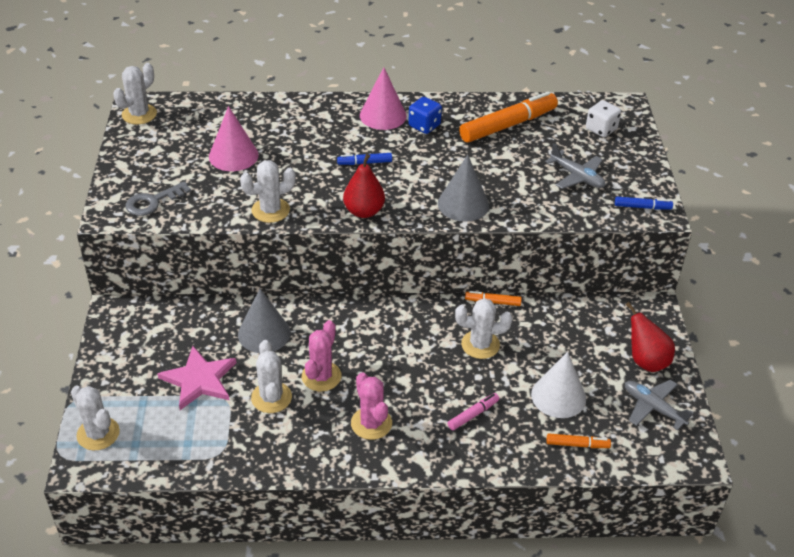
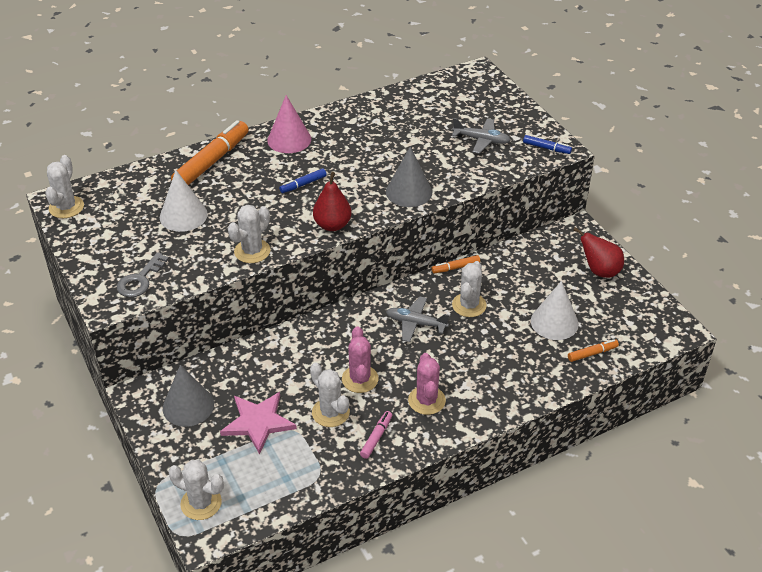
camera: 25 degrees left, 0 degrees up
pink cone [209,106,259,171] -> white cone [160,170,208,232]
grey cone [238,289,291,353] -> grey cone moved to [163,365,214,427]
pink cactus [351,372,392,440] -> pink cactus turned 45 degrees clockwise [408,353,446,415]
blue dice [408,97,442,134] -> none
pink marker [448,393,499,430] -> pink marker moved to [360,411,392,459]
white cactus [455,298,513,359] -> white cactus turned 45 degrees counterclockwise [452,261,487,317]
orange marker [459,91,558,142] -> orange marker moved to [171,120,249,185]
white dice [586,100,621,137] -> none
blue marker [615,197,673,210] -> blue marker turned 45 degrees clockwise [523,135,572,154]
grey plane [625,380,694,431] -> grey plane moved to [386,296,449,342]

